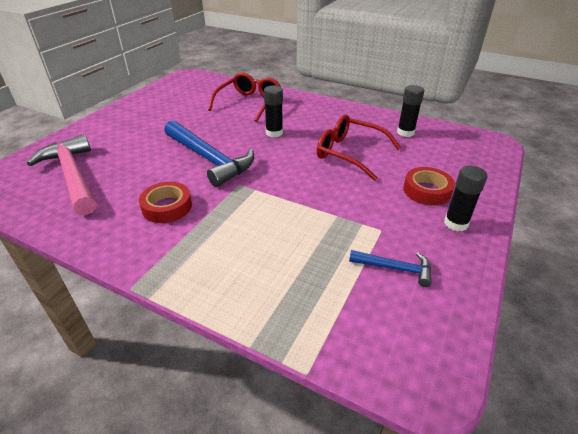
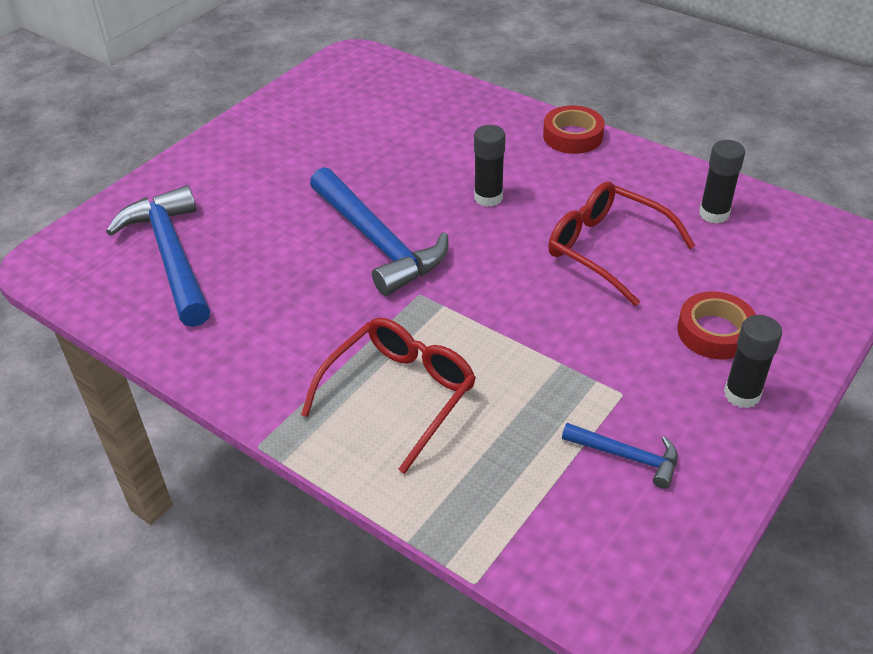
camera: 10 degrees right, 5 degrees up
pink hammer [27,134,96,215] -> blue hammer [106,185,210,327]
red tape [139,182,192,223] -> red tape moved to [543,105,605,154]
red glasses [208,72,282,122] -> red glasses moved to [301,318,476,474]

